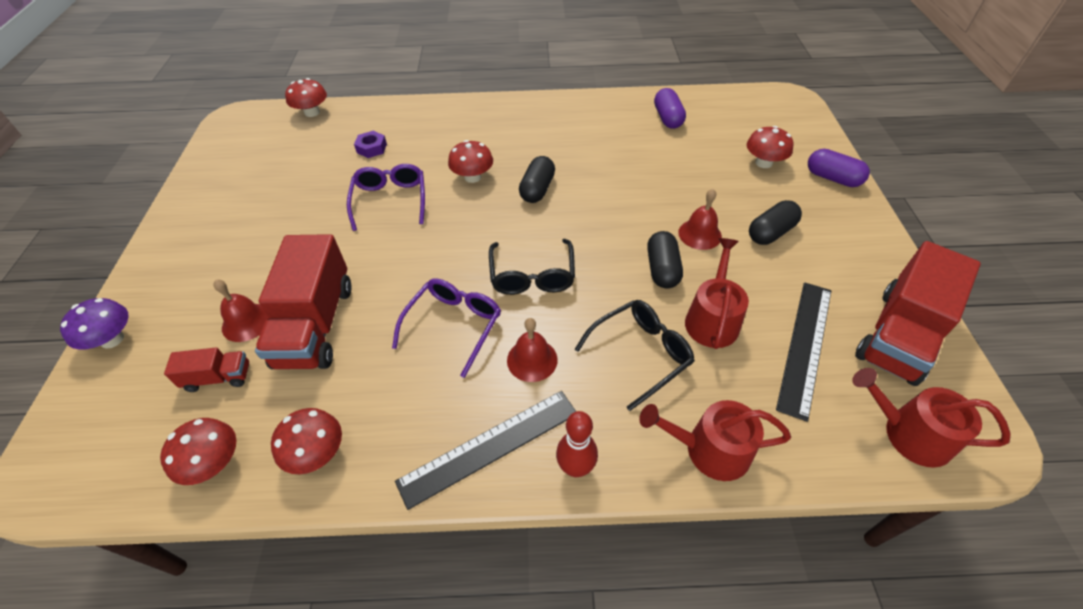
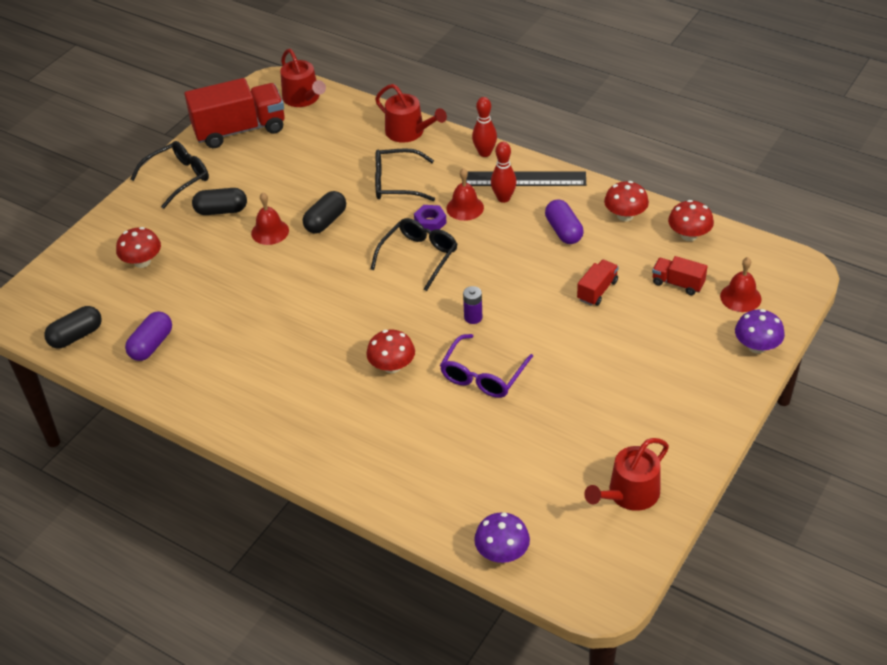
camera: 145 degrees left, 5 degrees down
red bell [213,280,269,342] -> red bell moved to [720,257,762,312]
red truck [255,234,352,369] -> red truck [577,260,619,306], size x0.48
red mushroom [285,78,327,117] -> purple mushroom [474,512,530,563]
purple nut [354,131,387,158] -> purple nut moved to [414,205,447,231]
purple glasses [392,279,501,378] -> none
black capsule [519,156,555,203] -> black capsule moved to [44,306,102,349]
red watering can [685,238,749,349] -> red watering can moved to [584,438,669,511]
black ruler [776,282,831,422] -> none
purple capsule [808,149,870,187] -> purple capsule moved to [545,199,584,244]
none -> black glasses [130,141,209,209]
none -> purple battery [463,286,482,324]
none -> red bowling pin [491,142,517,203]

